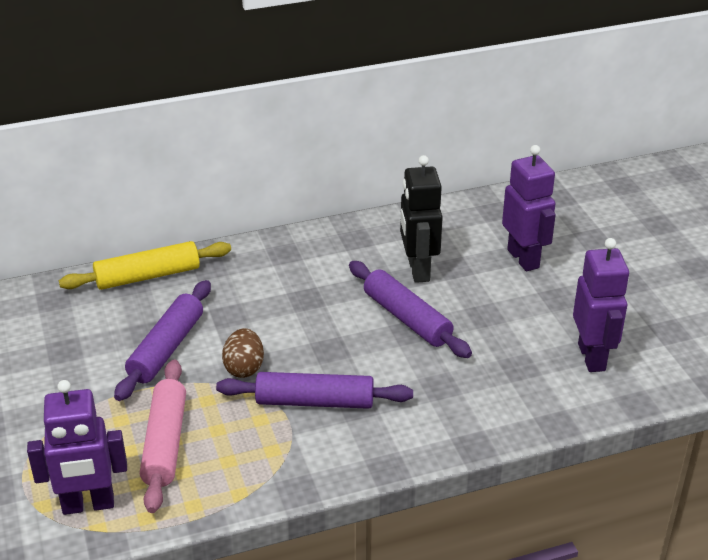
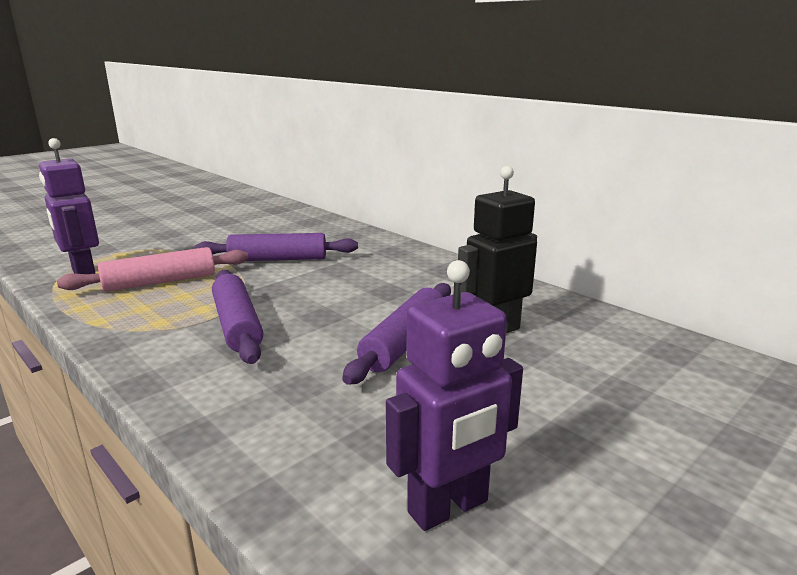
camera: 65 degrees right, 15 degrees down
yellow rolling pin [59,241,231,290] -> none
brown egg [222,328,264,378] -> none
purple robot [502,145,556,271] -> none

